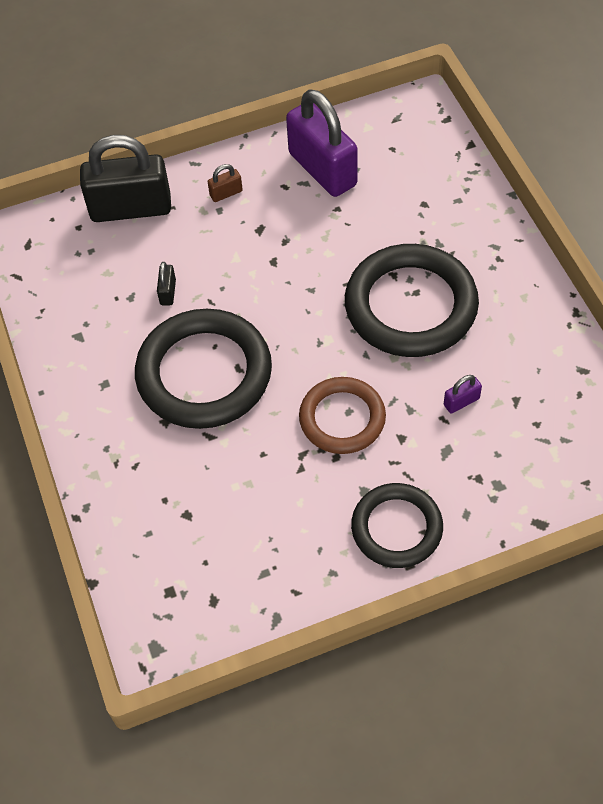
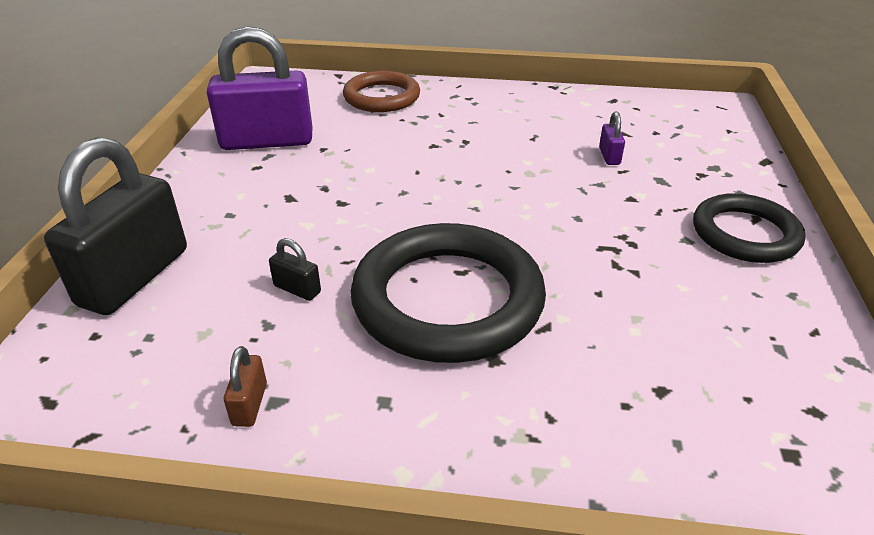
camera: 65 degrees left, 20 degrees down
brown padlock [208,164,243,202] -> brown padlock moved to [224,346,267,427]
brown ring [299,377,386,454] -> brown ring moved to [343,71,420,112]
black ring [345,244,479,357] -> none

